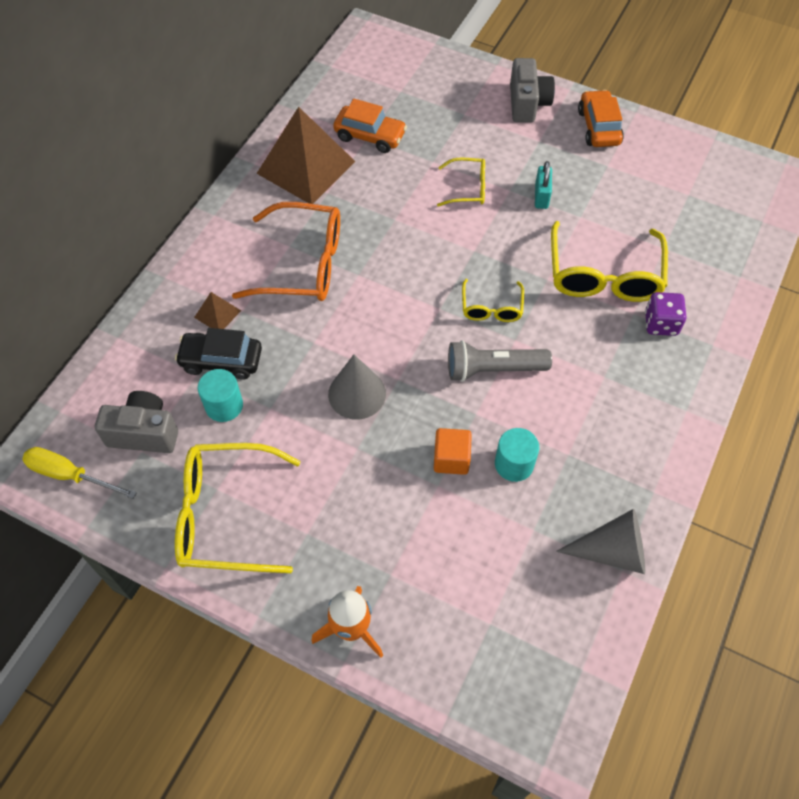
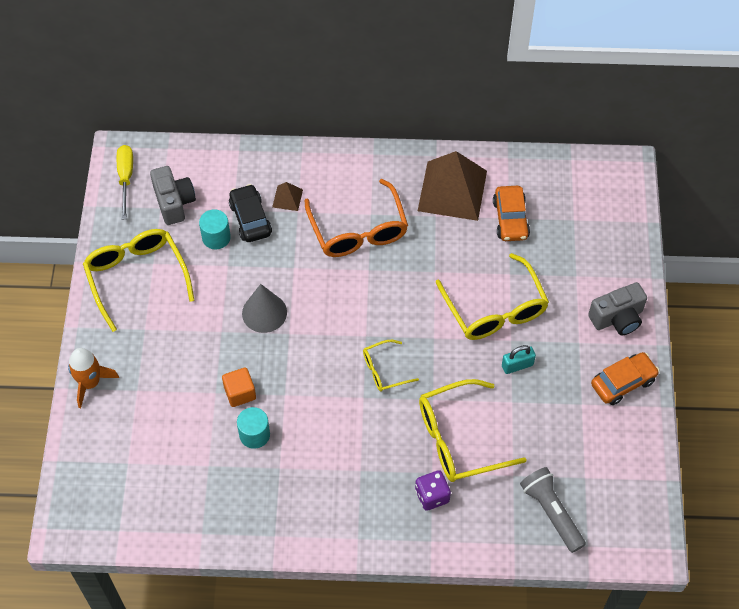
camera: 65 degrees right, 0 degrees up
yellow glasses [437,157,485,207] -> yellow glasses [436,253,549,340], size x1.89
grey flashlight [448,340,552,382] -> grey flashlight moved to [520,467,586,553]
grey cone [556,509,645,574] -> none

